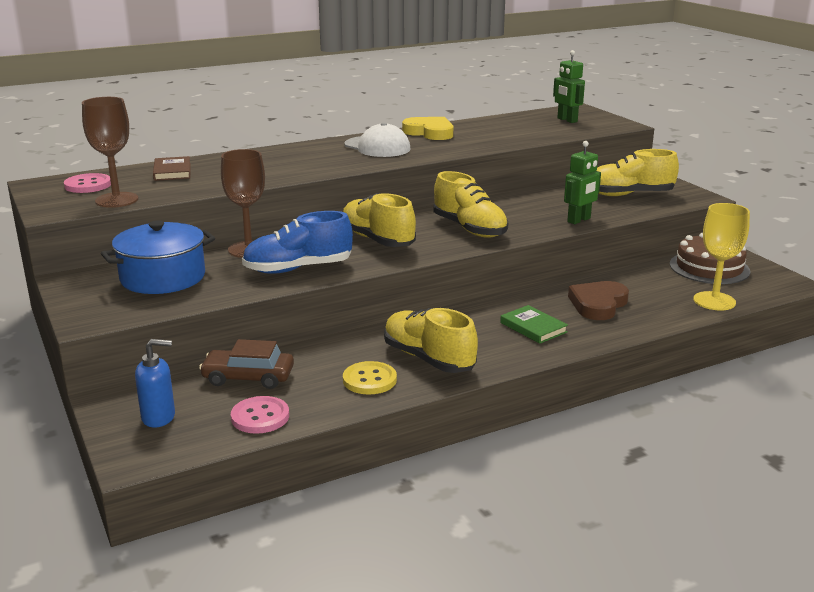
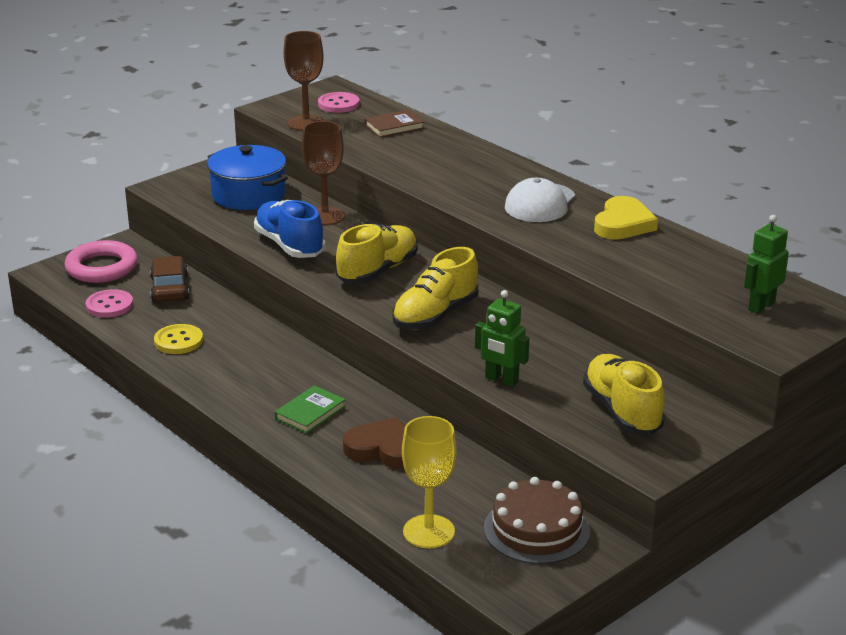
camera: 75 degrees right, 5 degrees up
blue soap dispenser [135,339,175,428] -> pink ring [64,240,138,283]
yellow shoe [384,308,478,373] -> none

